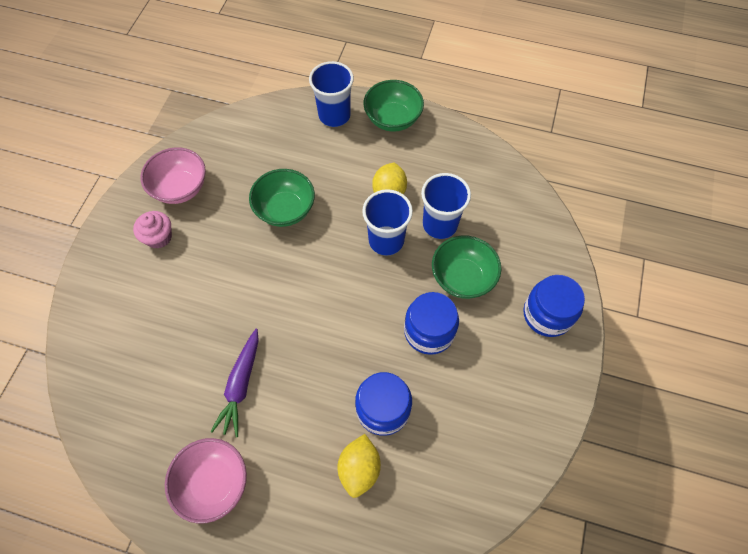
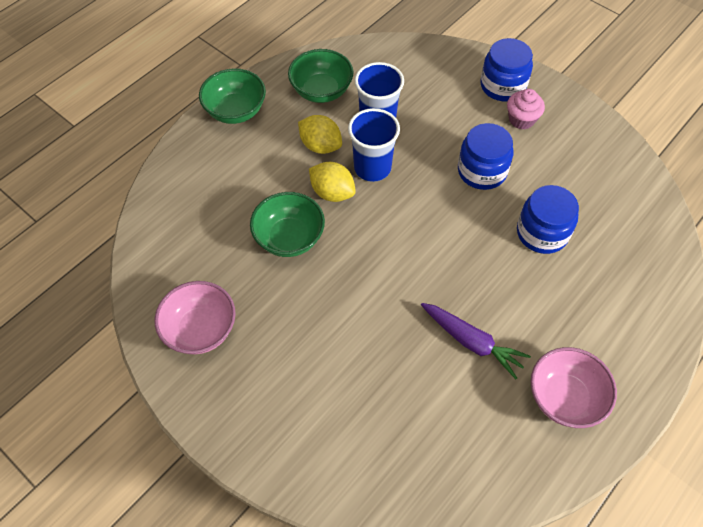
camera: 65 degrees left, 5 degrees down
pink cupcake [133,211,172,249] -> pink cupcake moved to [507,89,545,129]
blue cup [309,61,354,127] -> none
yellow lemon [338,434,381,498] -> yellow lemon moved to [309,162,356,202]
green bowl [432,235,502,299] -> green bowl moved to [288,49,353,103]

